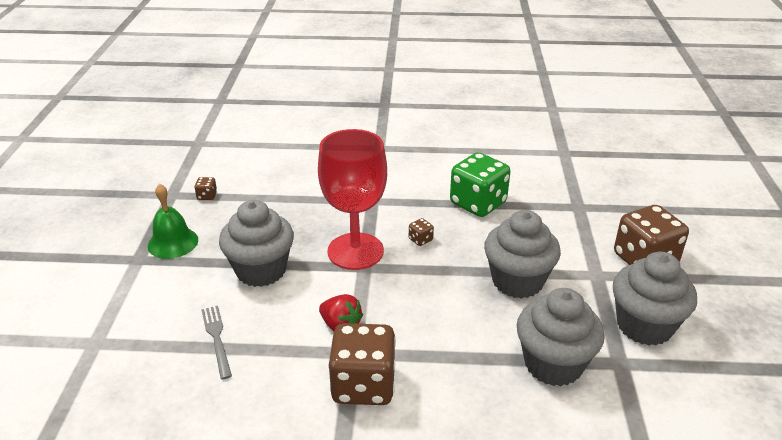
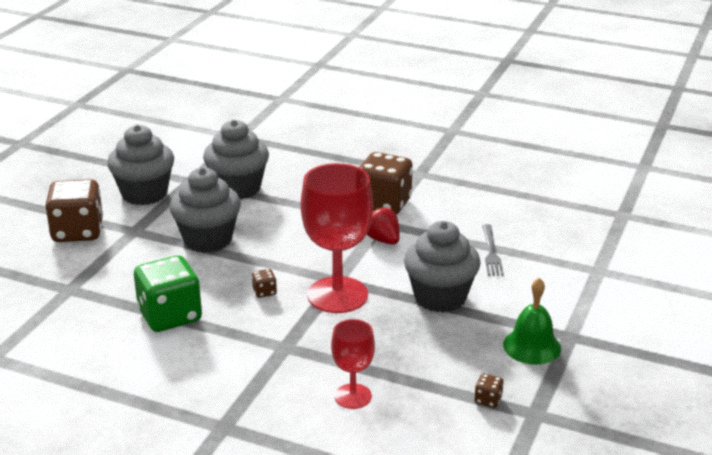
camera: 160 degrees left, 5 degrees down
none -> red goblet [331,319,375,409]

